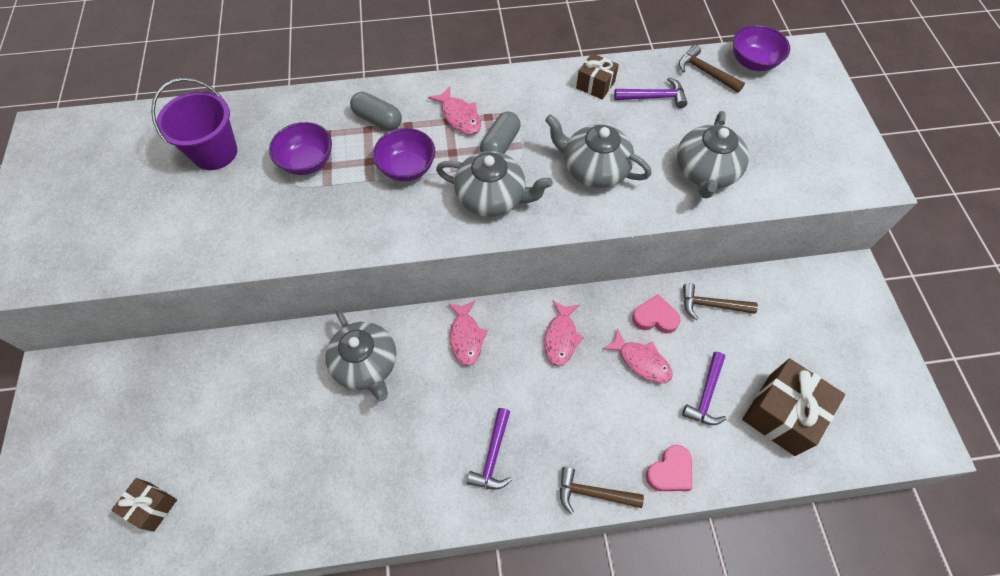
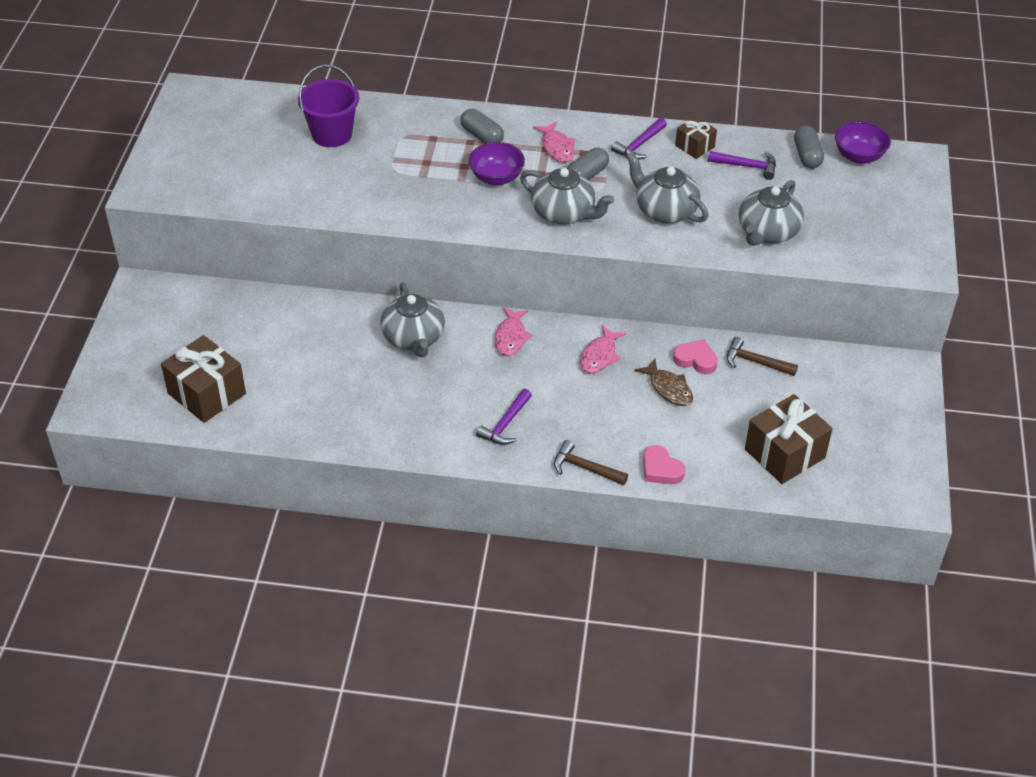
camera: 15 degrees right, 15 degrees down
brown gift [111,478,177,532] -> brown gift [161,335,246,423], size x1.82
purple bowl [269,122,332,175] -> none
pink fish [602,329,673,383] -> brown fish [634,359,693,406]
pink heart [646,445,692,491] -> pink heart turned 75 degrees clockwise [643,445,685,484]
brown hammer [679,45,745,93] -> grey capsule [794,125,824,169]
purple hammer [682,352,727,425] -> purple hammer moved to [611,118,667,160]

